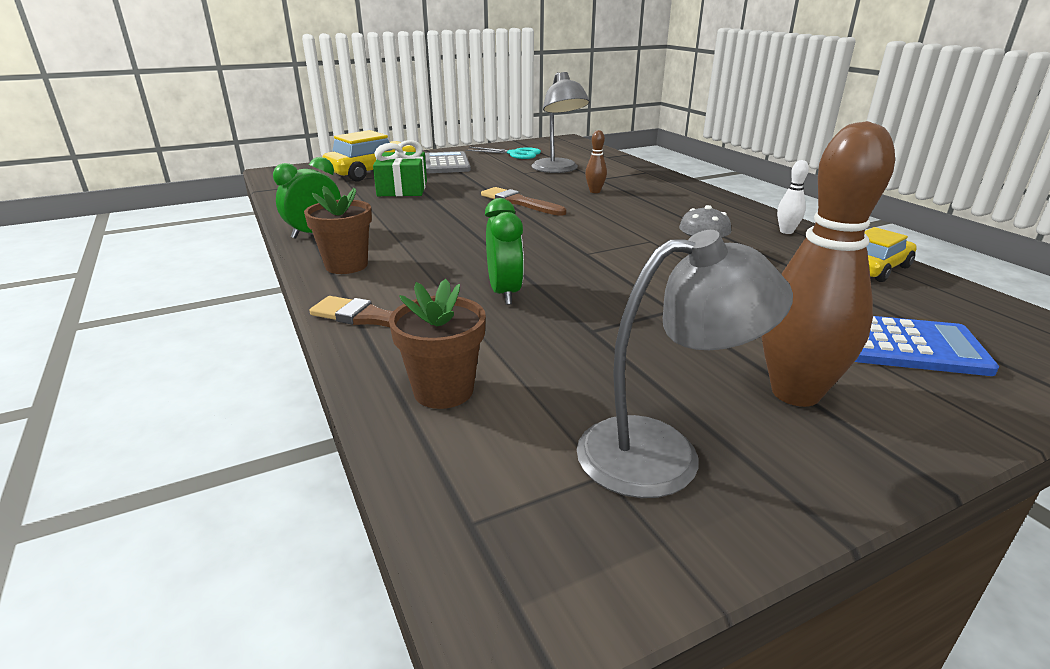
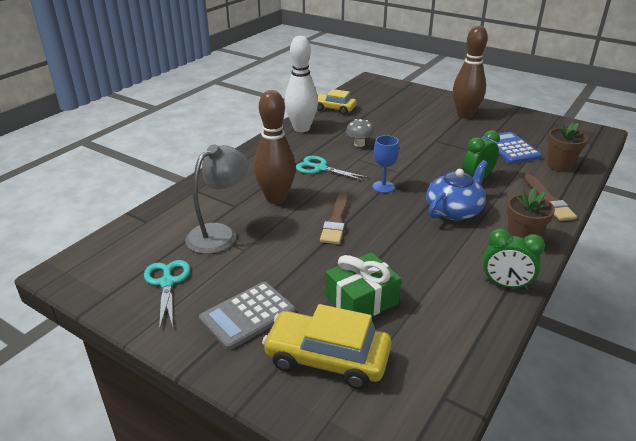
camera: 120 degrees left, 5 degrees up
grey lamp [577,230,793,498] -> none
brown bowling pin [585,130,607,193] -> brown bowling pin [254,90,296,204], size x2.22
white bowling pin [777,160,809,234] -> white bowling pin [285,36,318,132], size x2.22
blue calculator [855,316,999,376] -> blue calculator moved to [482,132,542,164]
none -> turquoise scissors [296,156,369,181]
none -> blue goblet [372,135,399,193]
none -> blue teapot [426,160,488,220]

